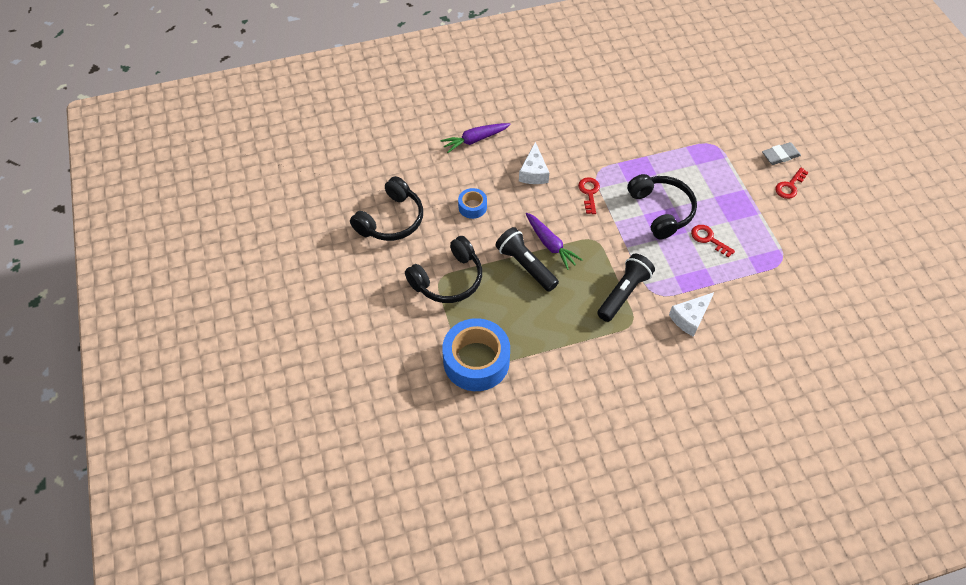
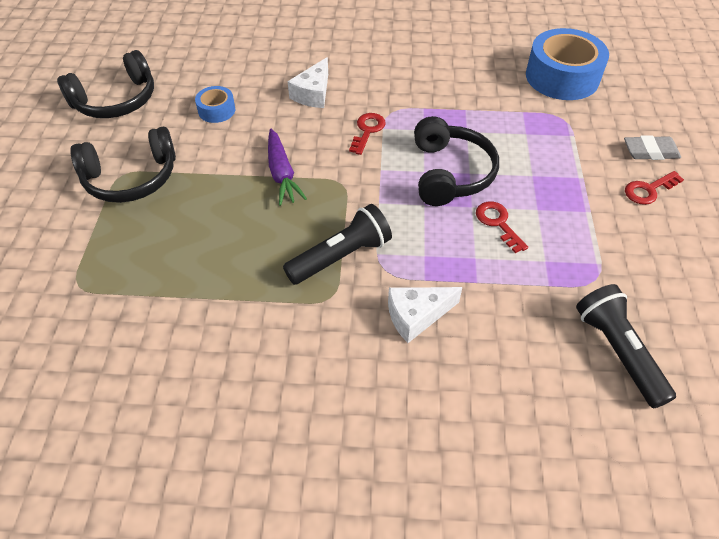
camera: 20 degrees right, 5 degrees down
purple carrot [440,123,511,153] -> none
blue tape [442,318,510,391] -> blue tape moved to [526,28,609,100]
black flashlight [495,227,559,292] -> black flashlight moved to [576,284,676,409]

